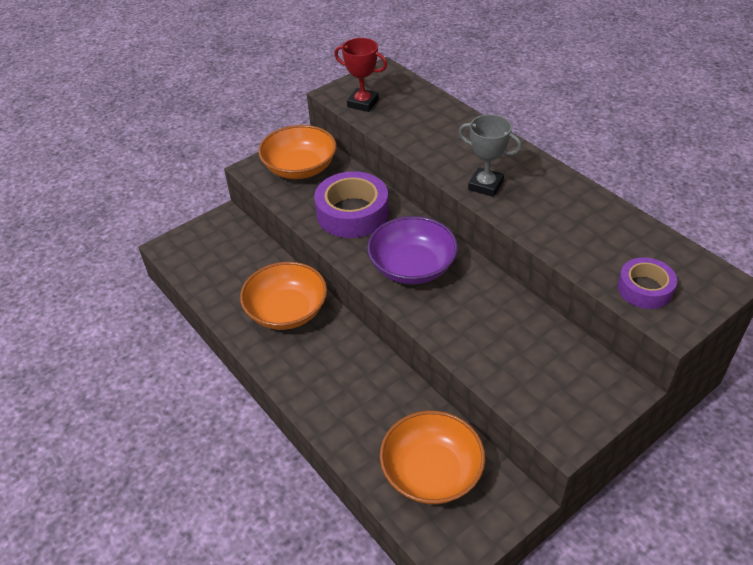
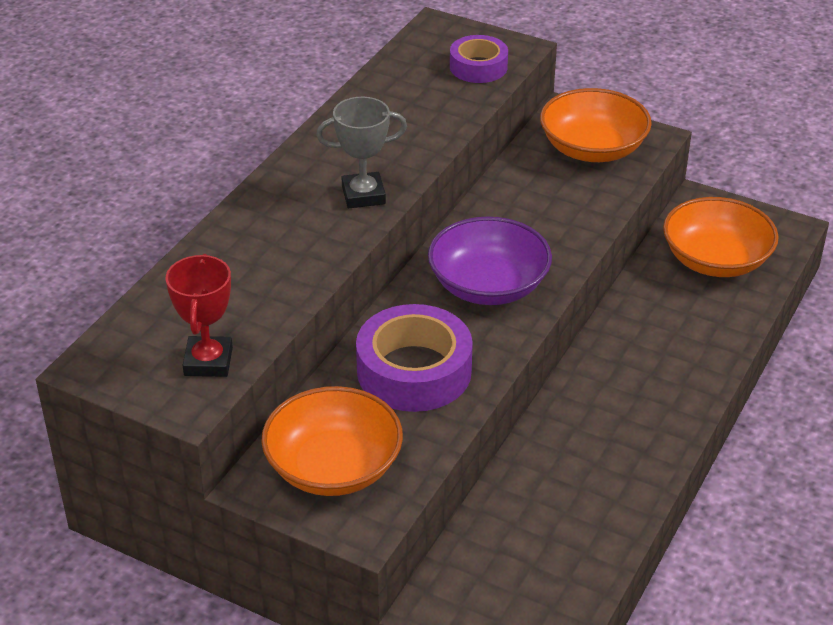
camera: 115 degrees left, 5 degrees down
orange bowl [240,262,327,330] -> orange bowl moved to [540,88,652,162]
grey trophy [458,114,522,197] -> grey trophy turned 75 degrees clockwise [316,97,407,208]

